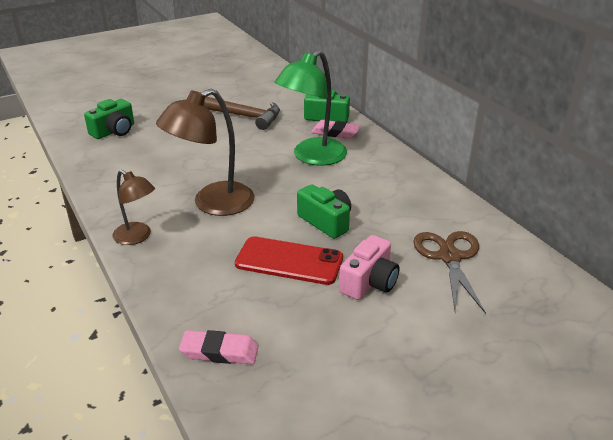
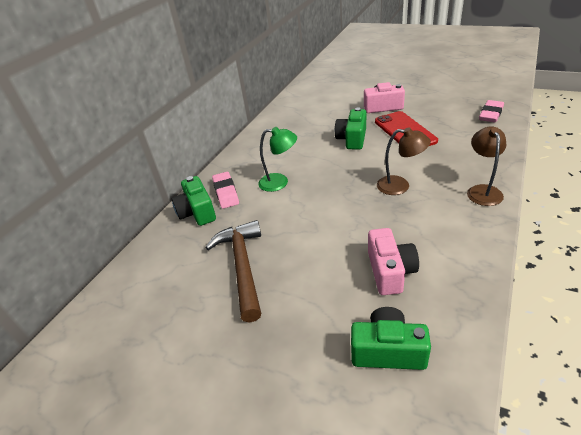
camera: 120 degrees left, 5 degrees up
brown lamp [156,89,255,216] -> brown lamp [377,127,431,195], size x0.59
pink eraser [179,330,259,364] -> pink eraser turned 60 degrees clockwise [479,100,504,122]
green lamp [274,50,347,166] -> green lamp [258,127,297,192], size x0.59
brown scissors [413,231,486,314] -> none
none -> pink camera [368,228,419,295]

